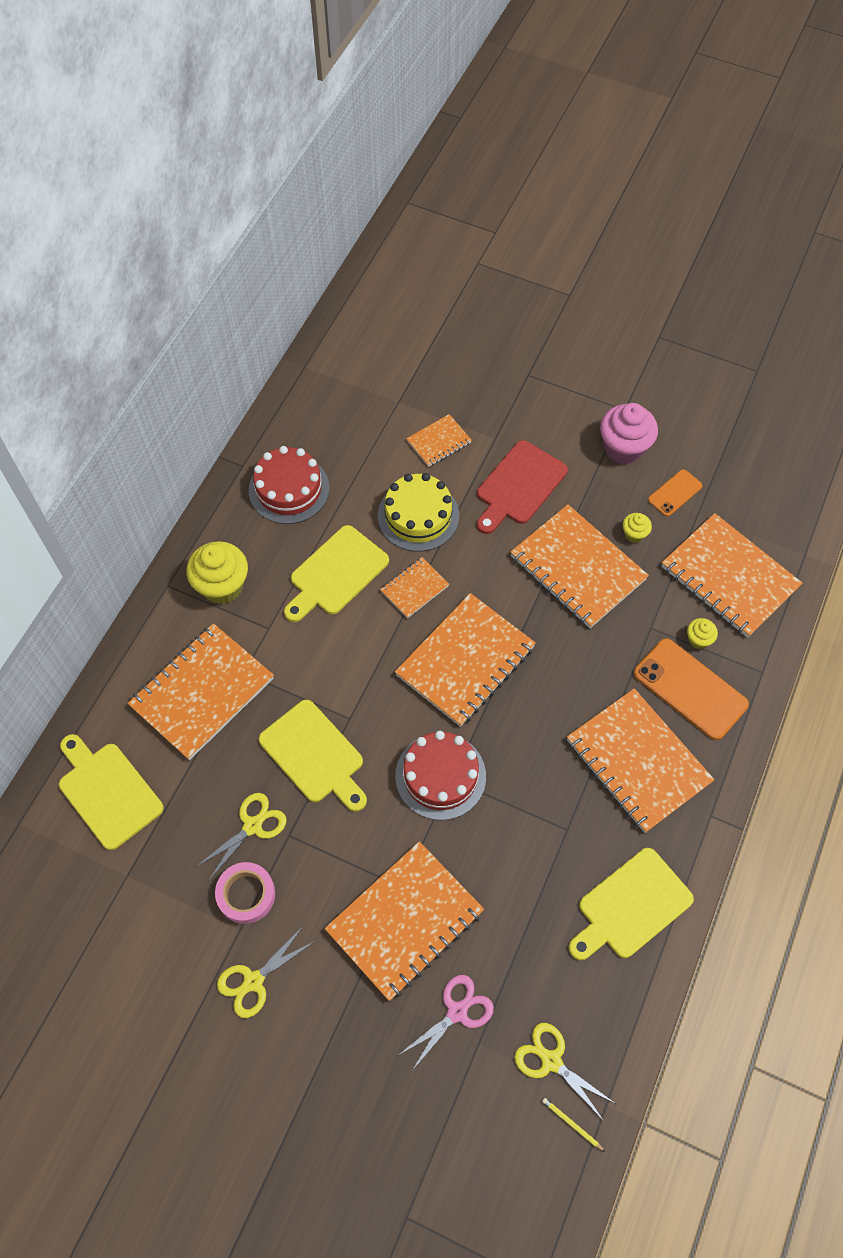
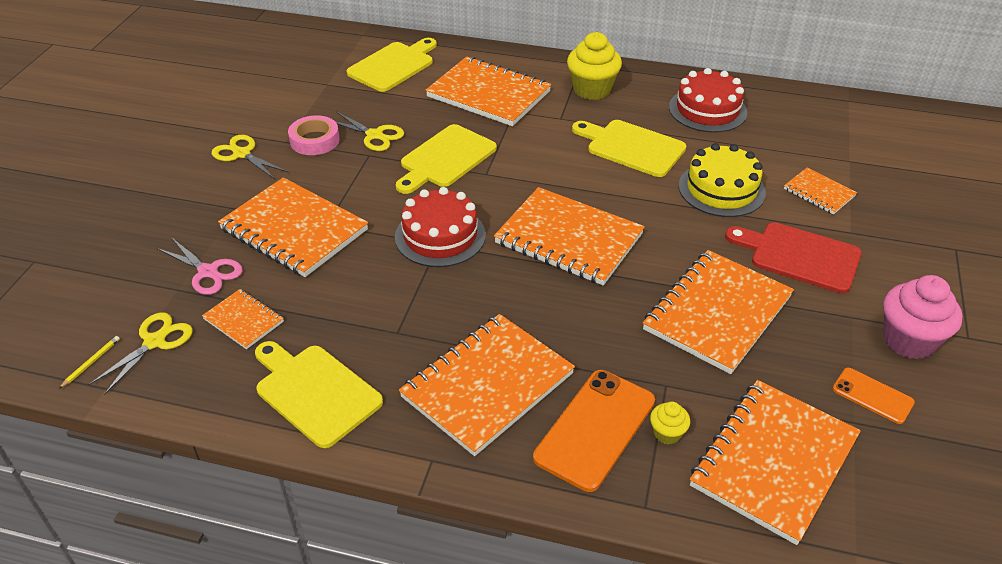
camera: 80 degrees right, 20 degrees down
orange notebook [380,557,449,618] -> orange notebook moved to [202,289,284,349]
yellow cupcake [623,513,652,543] -> none

